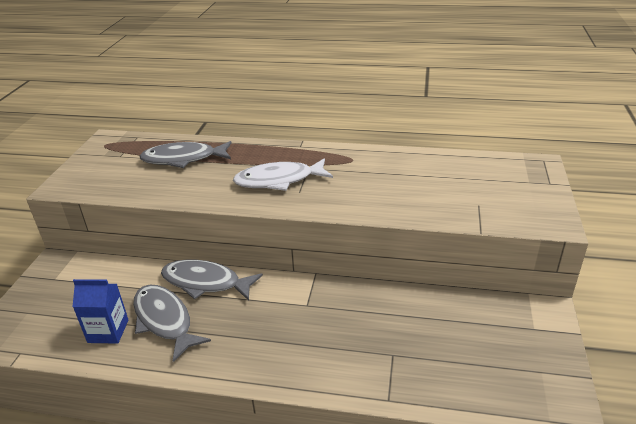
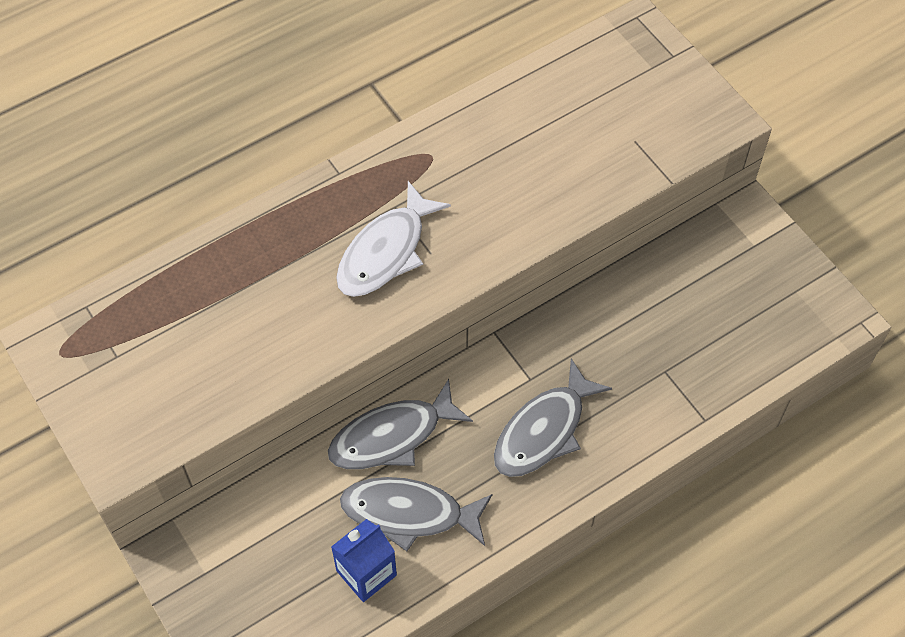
camera: 45 degrees left, 25 degrees up
grey fish [139,141,232,168] -> grey fish moved to [494,359,612,477]

